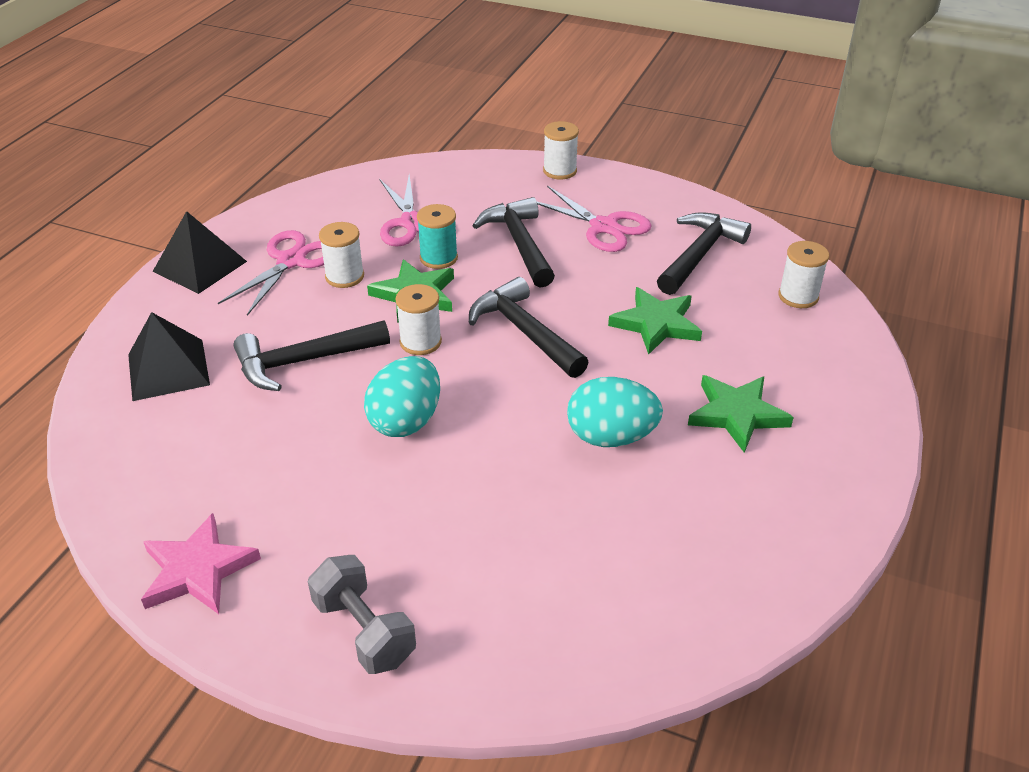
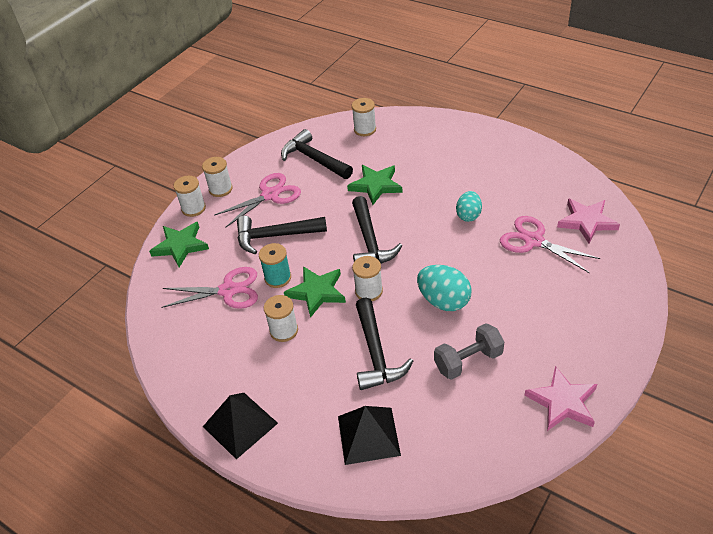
camera: 75 degrees left, 5 degrees up
pink scissors [218,230,324,316] -> pink scissors moved to [500,216,600,273]
grey dumbbell [308,555,416,674] -> grey dumbbell moved to [434,323,504,380]
black hammer [469,277,589,378] -> black hammer turned 75 degrees counterclockwise [352,196,402,264]
turquoise egg [567,377,663,447] -> turquoise egg [456,191,482,222], size x0.66
green star [688,375,794,453] -> green star moved to [149,222,209,268]
none -> white spool [202,157,233,197]
none -> pink star [557,199,620,244]

